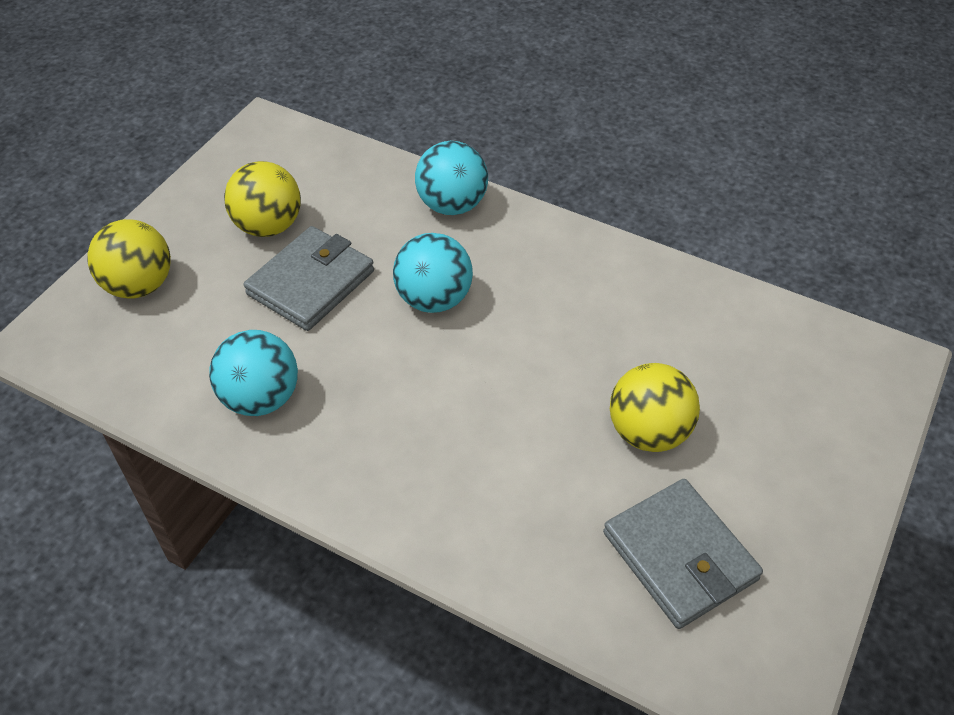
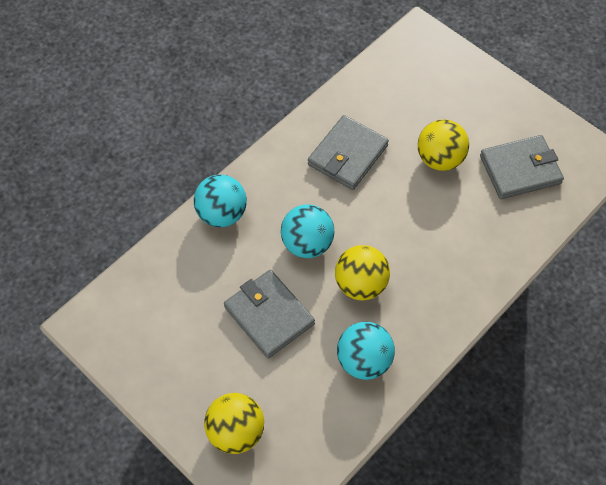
camera: 75 degrees left, 10 degrees up
yellow ball [224,161,301,237] -> yellow ball moved to [335,245,390,301]
none -> grey wallet [308,115,389,190]

